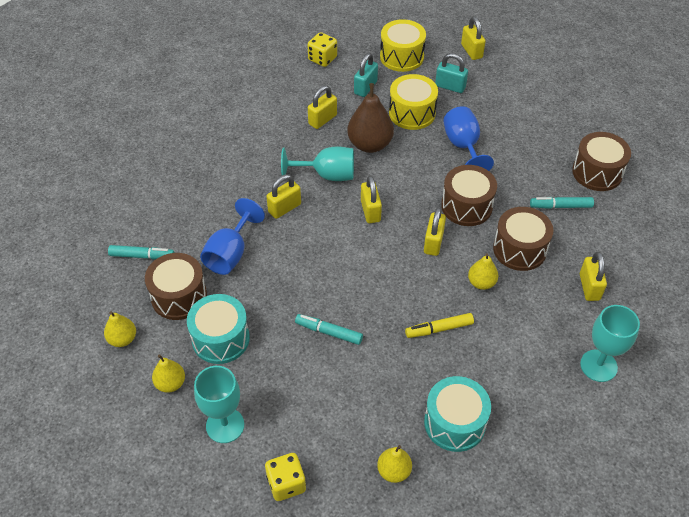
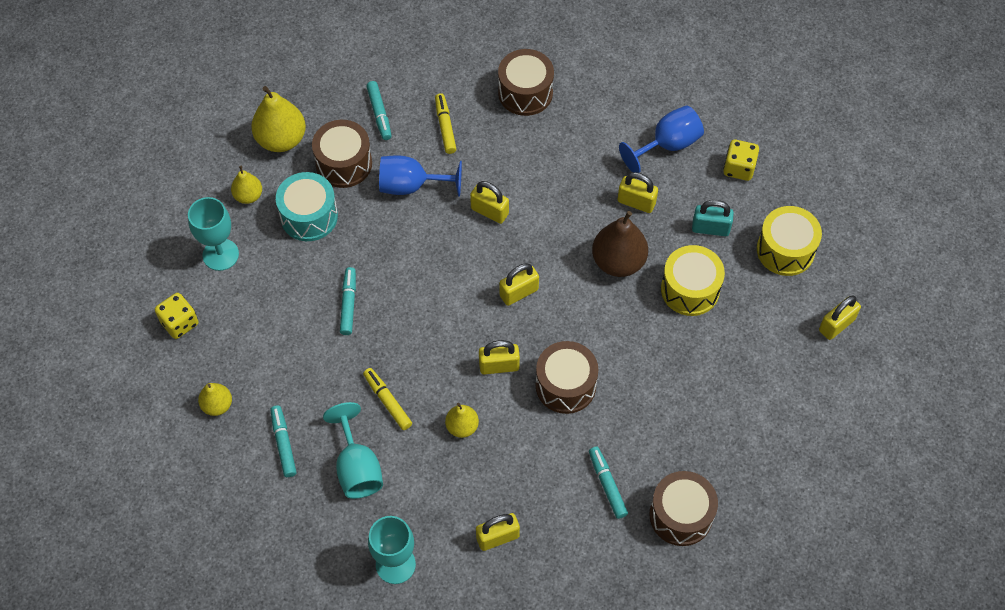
camera: 70 degrees right, 10 degrees up
yellow pear [104,311,136,347] -> yellow pear [251,86,306,152], size x1.76
turquoise goblet [281,146,354,181] -> turquoise goblet moved to [323,402,383,499]
turquoise drum [424,376,491,452] -> turquoise marker [270,405,296,477]
turquoise padlock [435,53,468,93] -> none
blue goblet [443,106,494,171] -> blue goblet moved to [619,106,704,173]
brown drum [493,207,553,271] -> brown drum moved to [498,49,554,116]
none -> yellow marker [435,93,456,154]

